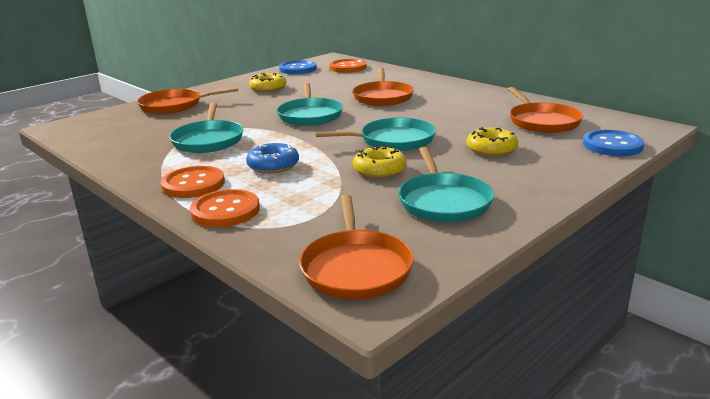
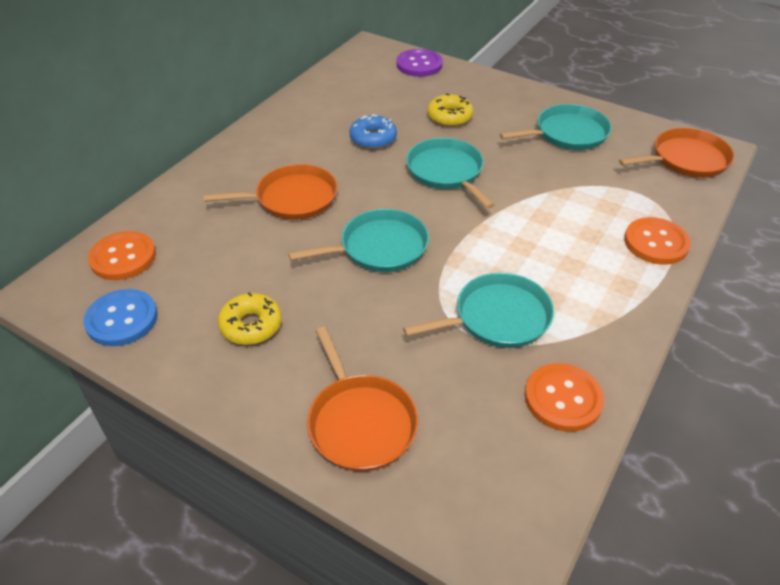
camera: 105 degrees left, 20 degrees up
orange button [161,166,225,198] -> orange button moved to [525,363,604,432]
blue donut [246,142,299,174] -> blue donut moved to [349,114,397,149]
yellow donut [353,145,407,178] -> none
orange pan [508,87,583,133] -> none
blue button [583,130,644,156] -> purple button [396,49,443,77]

